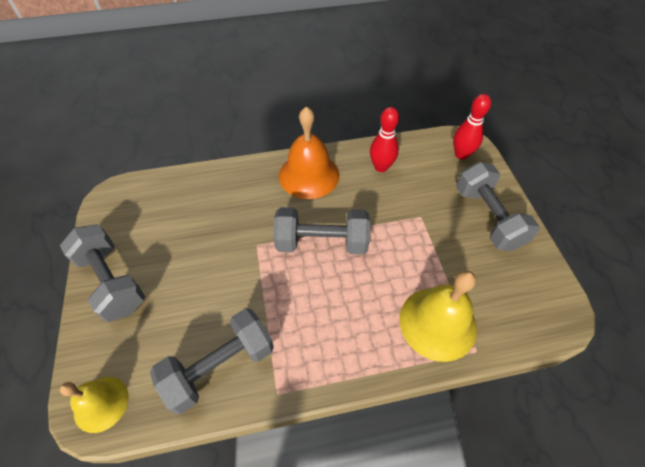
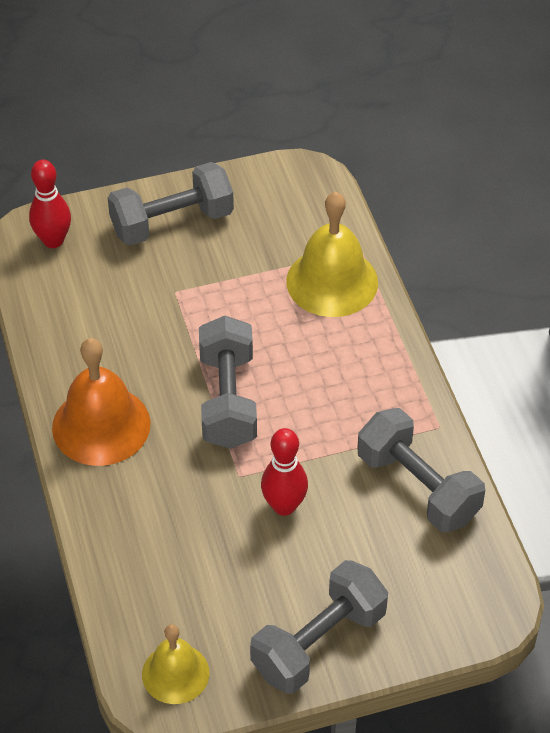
camera: 95 degrees left, 5 degrees down
yellow bell [60,377,129,433] -> yellow bell moved to [142,624,209,704]
red bowling pin [370,107,399,172] -> red bowling pin moved to [261,428,308,516]

